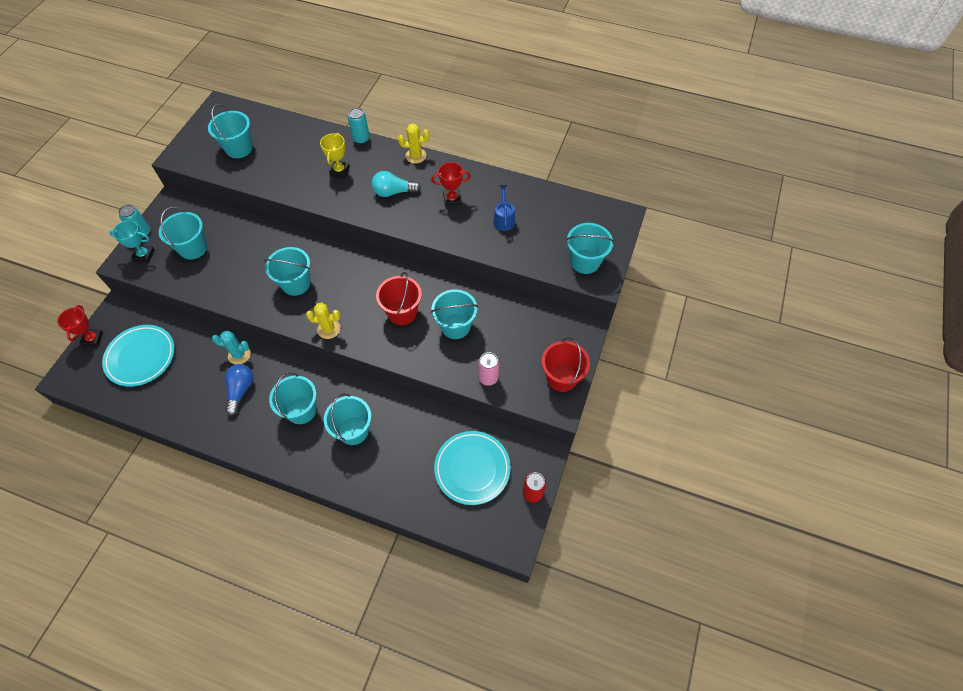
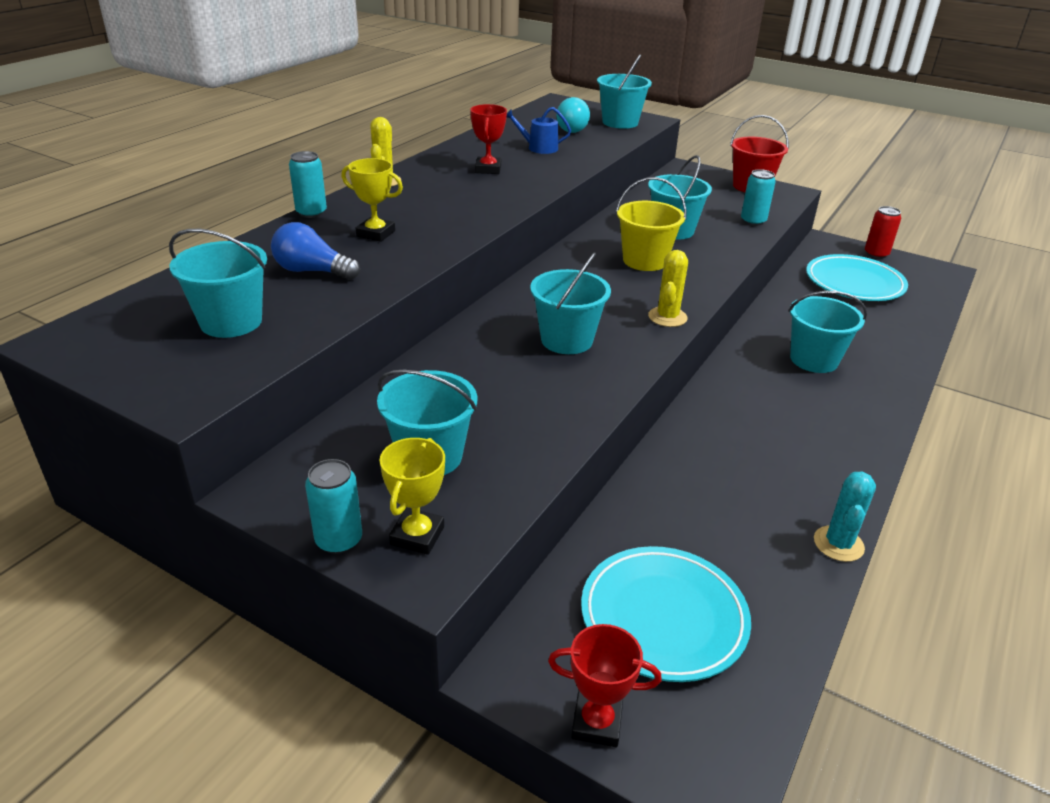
camera: 80 degrees left, 25 degrees down
turquoise trophy [110,221,155,263] -> yellow trophy [380,438,445,555]
turquoise cactus [212,331,251,365] -> turquoise cactus moved to [814,472,876,562]
blue light bulb [225,364,253,416] -> blue light bulb moved to [271,222,360,280]
turquoise bucket [269,373,317,424] -> none
turquoise light bulb [372,171,421,197] -> turquoise light bulb moved to [556,97,590,133]
red bucket [376,272,422,325] -> yellow bucket [616,177,686,271]
pink can [478,352,499,386] -> turquoise can [741,169,776,226]

